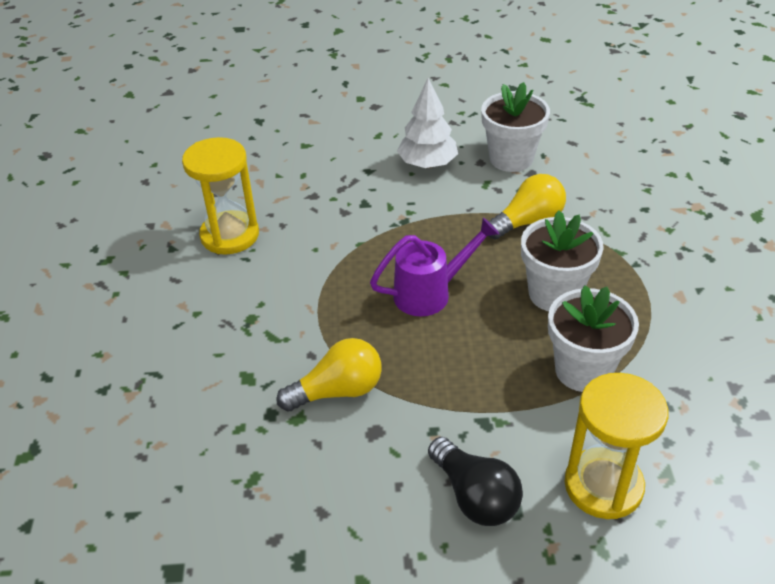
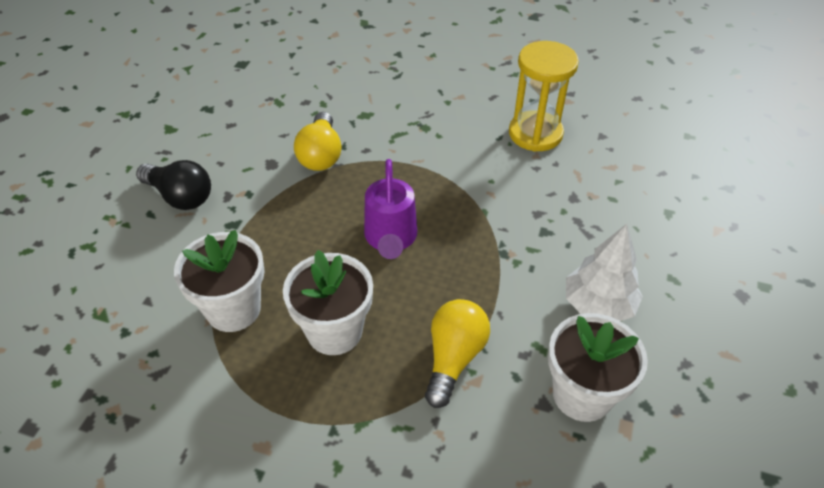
camera: 110 degrees right, 5 degrees up
black light bulb [428,437,523,526] -> black light bulb turned 135 degrees counterclockwise [136,160,211,210]
yellow light bulb [488,174,566,240] -> yellow light bulb turned 150 degrees counterclockwise [425,299,490,408]
yellow hourglass [564,373,668,519] -> none

